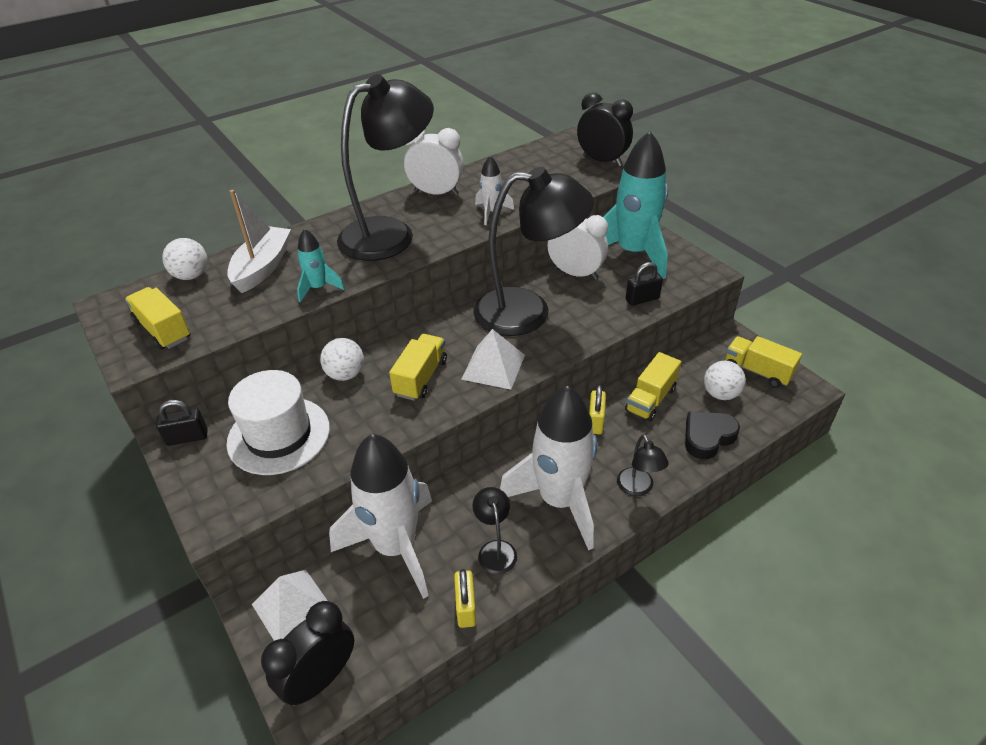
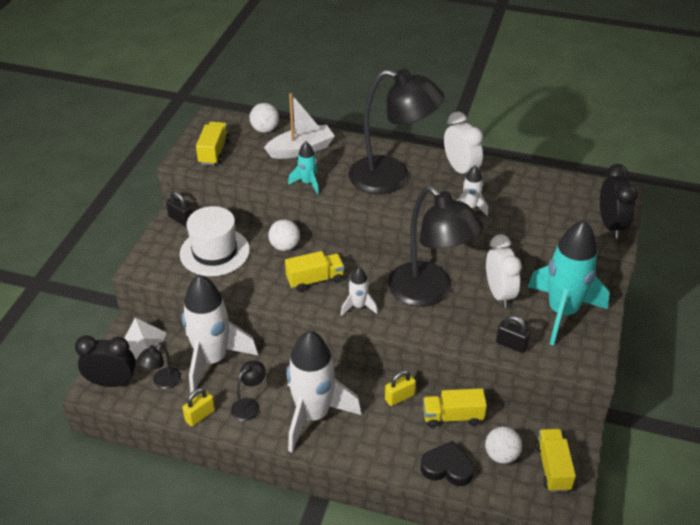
camera: 50 degrees right, 0 degrees up
white pyramid [461,329,525,390] -> white rocket [341,267,378,316]
black lamp [617,435,669,496] -> black lamp moved to [137,342,181,389]

